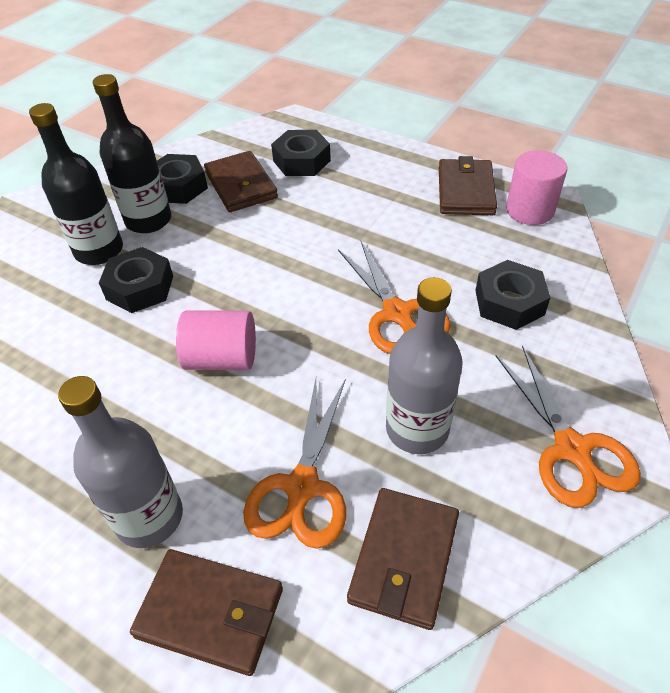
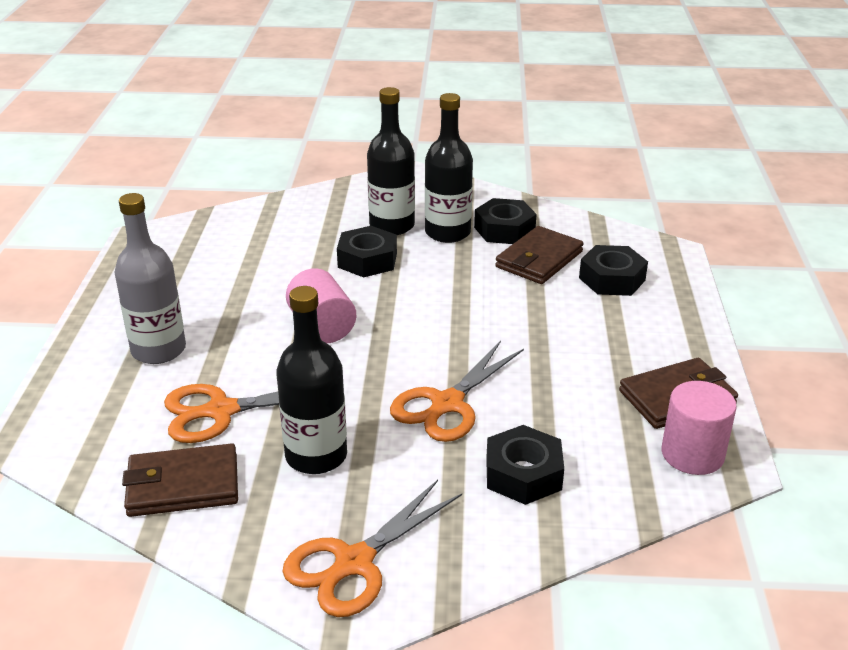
camera: 60 degrees right, 15 degrees down
brown wallet [130,549,283,676] -> none
grey bottle [386,277,463,454] -> black bottle [276,286,347,474]

